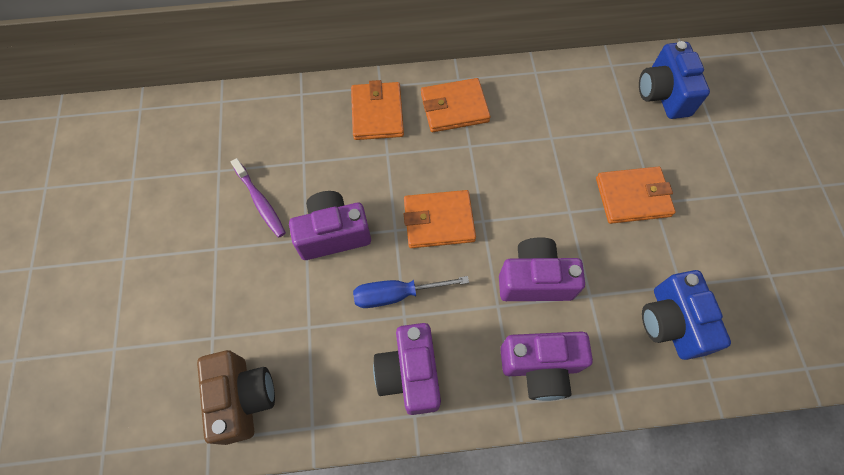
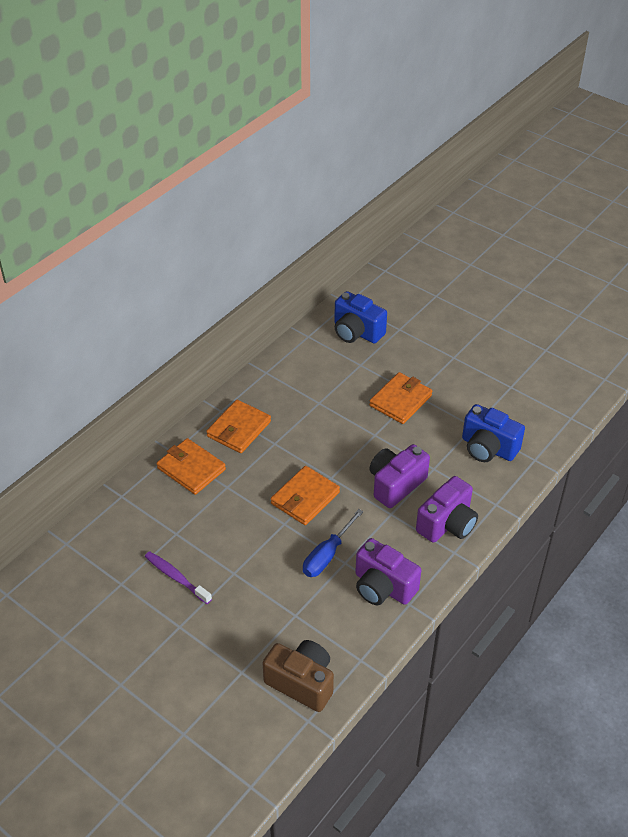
camera: 45 degrees left, 20 degrees down
purple toothbrush [231,158,286,237] -> purple toothbrush turned 150 degrees counterclockwise [145,551,212,604]
purple camera [289,191,371,260] -> none

